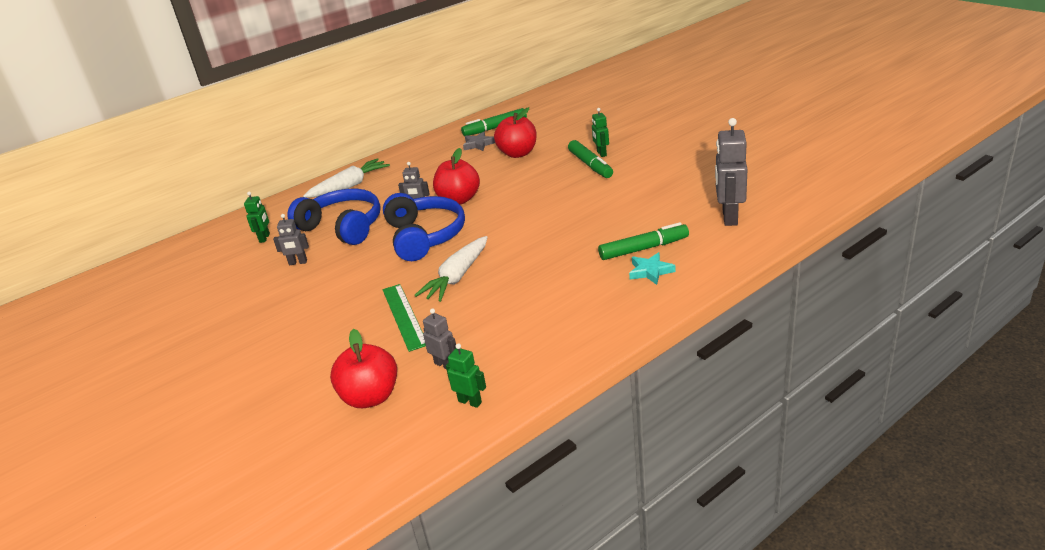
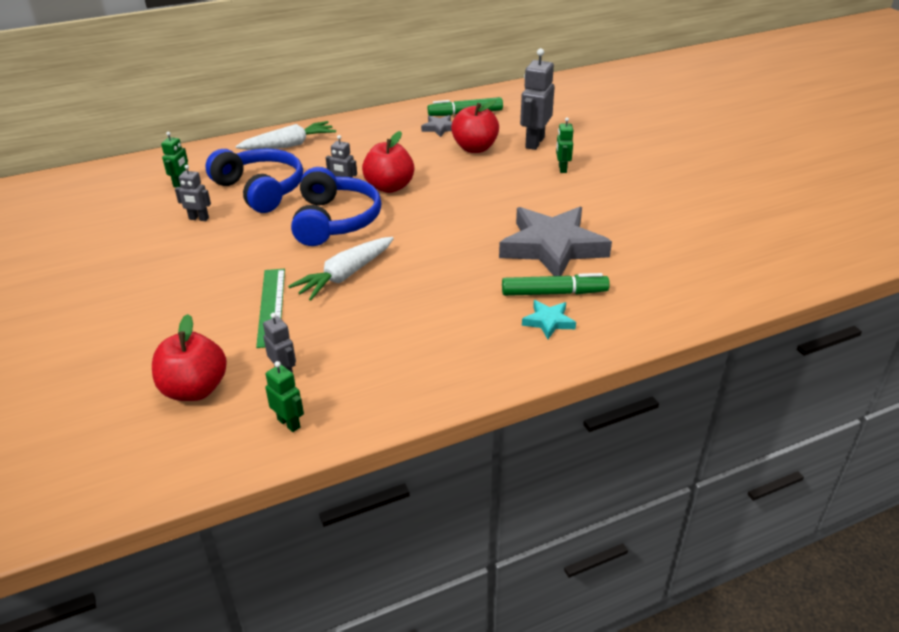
camera: 10 degrees right, 5 degrees up
green marker [568,140,613,178] -> none
grey robot [715,118,748,226] -> grey robot moved to [520,48,555,150]
none -> grey star [499,207,612,276]

